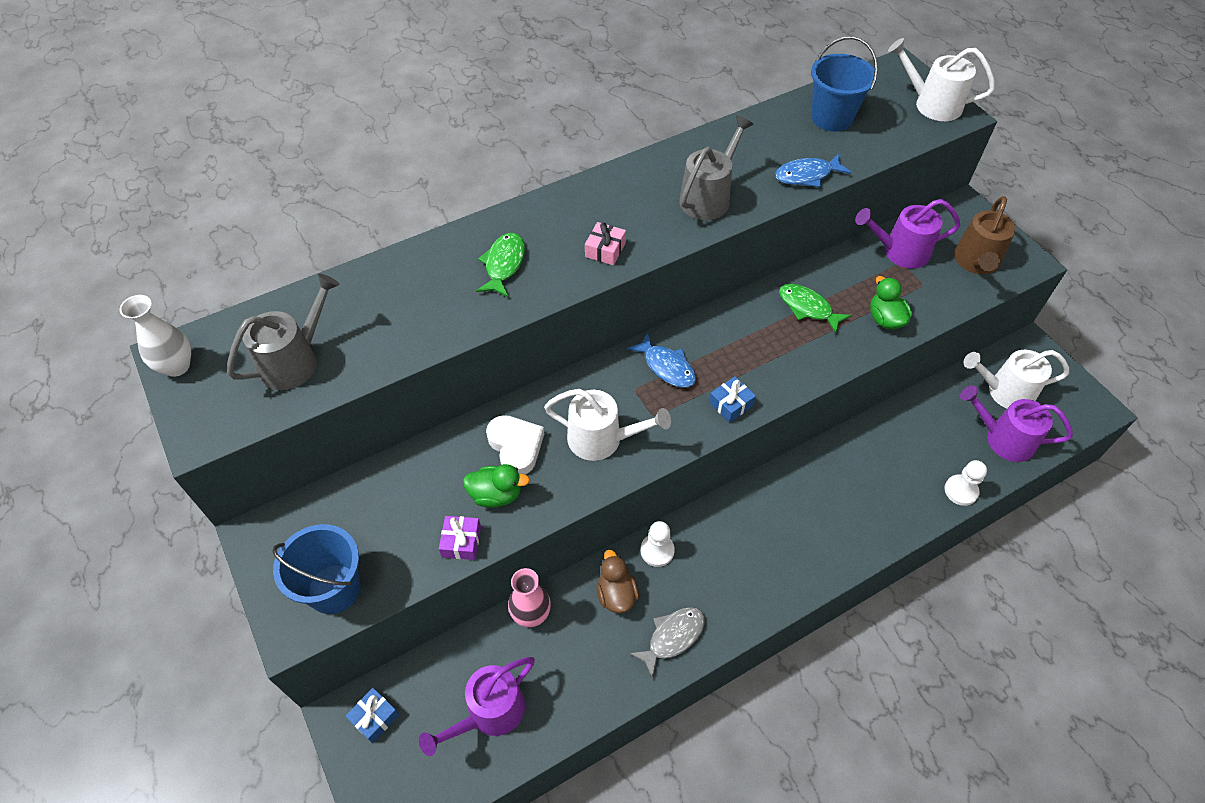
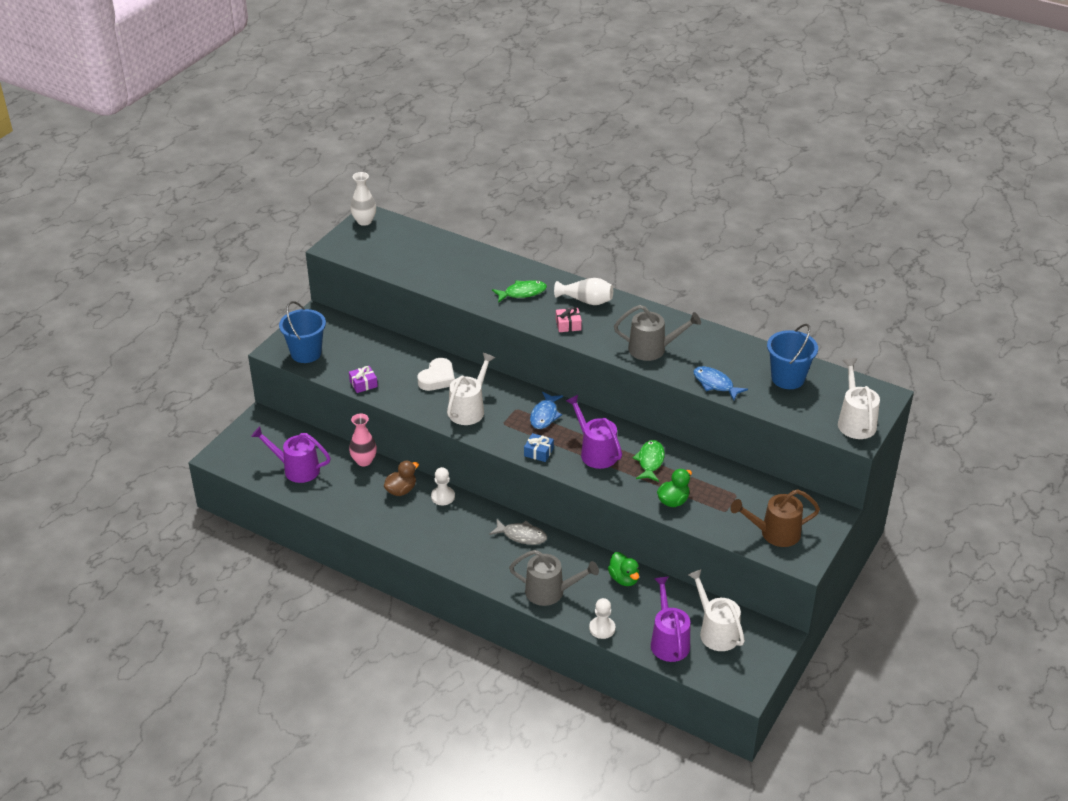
camera: 60 degrees right, 15 degrees down
grey watering can [227,273,340,390] -> grey watering can moved to [509,550,599,606]
blue gift [345,688,399,743] -> none
green duck [463,464,530,508] -> green duck moved to [608,552,639,586]
white watering can [544,389,671,461] -> white watering can turned 135 degrees counterclockwise [447,353,495,425]
grey fish [629,607,705,678] -> grey fish moved to [489,519,547,545]
purple watering can [855,199,960,269] -> purple watering can moved to [566,395,622,469]
none -> white vase [554,278,613,305]

